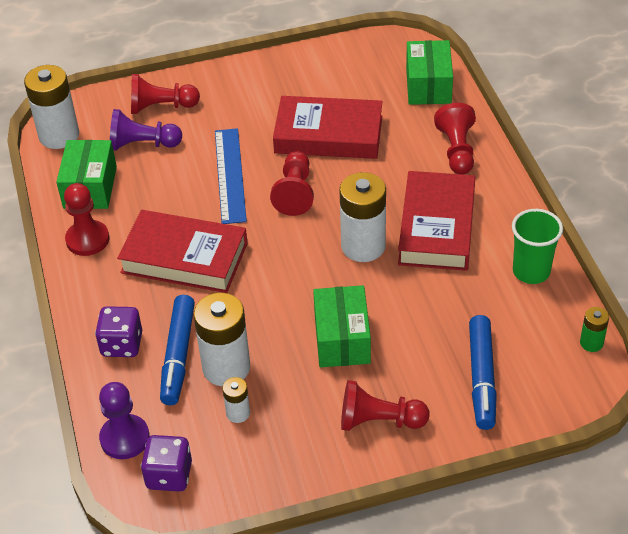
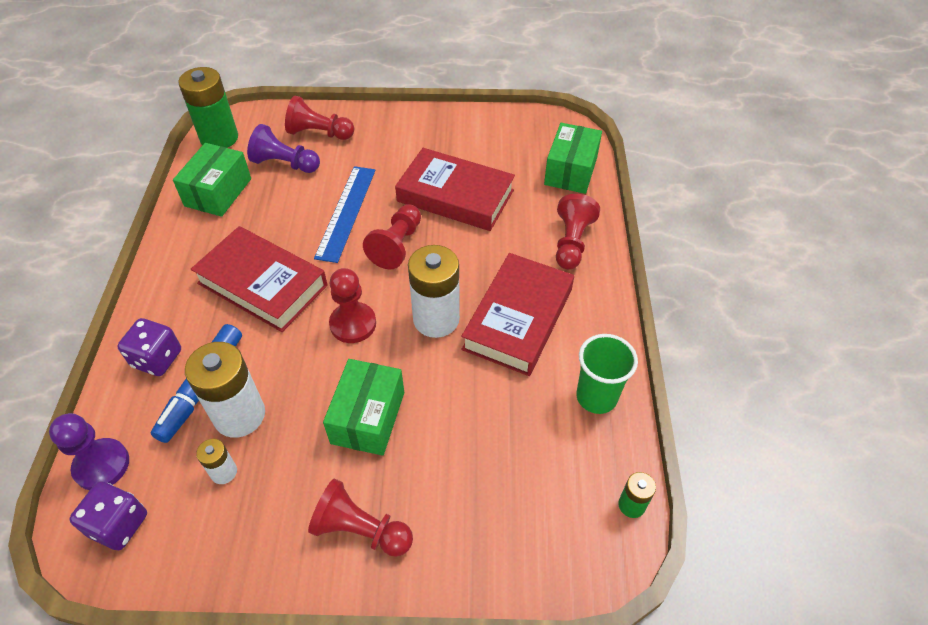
camera: 15 degrees right, 5 degrees up
white battery [24,65,79,149] -> green battery [178,67,238,148]
red pawn [64,183,109,256] -> red pawn moved to [329,268,376,343]
blue marker [469,315,497,430] -> none

